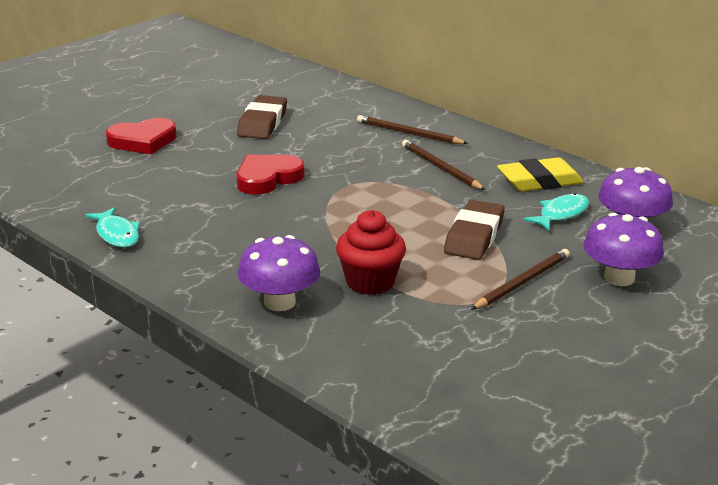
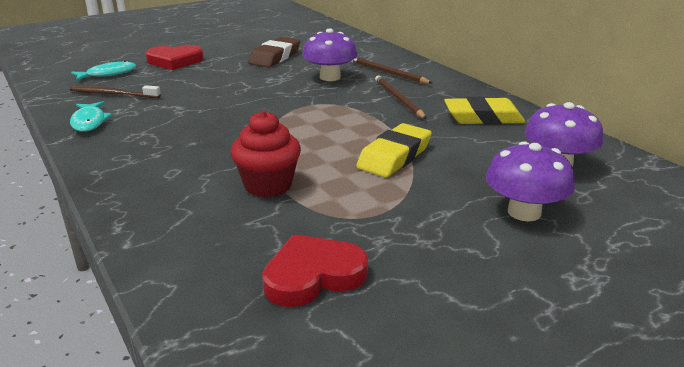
camera: 15 degrees right, 0 degrees up
red heart [237,155,304,195] -> red heart moved to [262,234,368,307]
purple mushroom [237,235,320,311] -> purple mushroom moved to [302,28,358,81]
brown eraser [444,200,504,260] -> yellow eraser [356,123,432,177]
brown pencil [471,249,570,310] -> none
turquoise fish [523,193,589,231] -> turquoise fish moved to [71,61,136,81]
none -> brown toothbrush [70,85,161,98]

